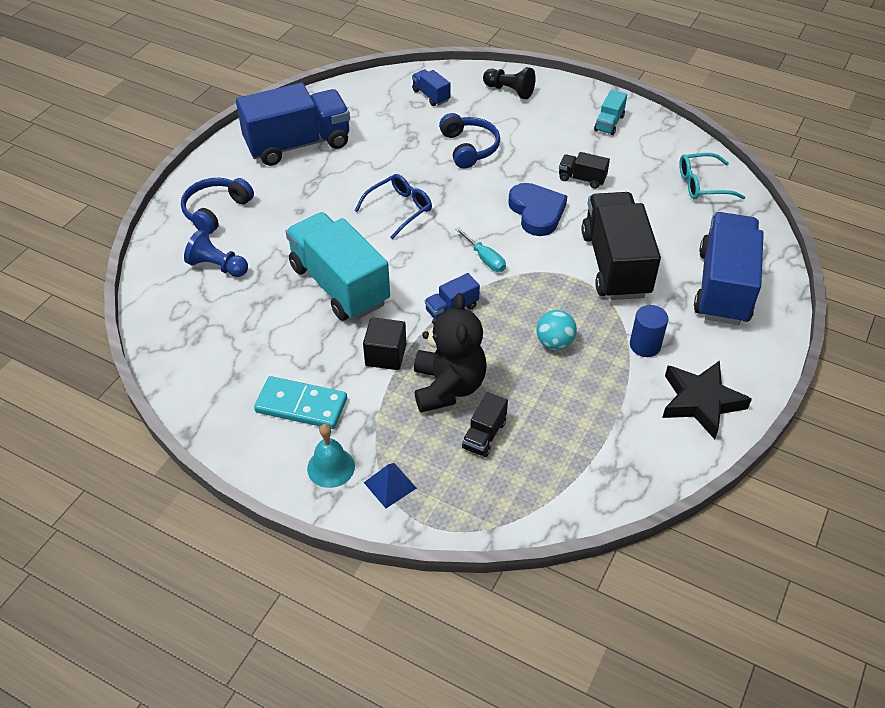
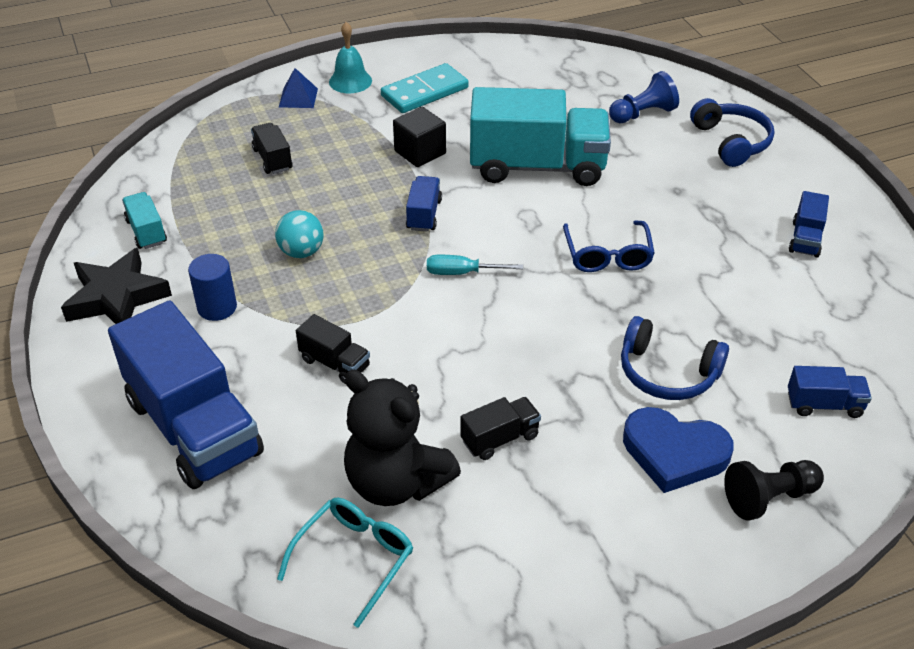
camera: 130 degrees right, 5 degrees down
blue truck [236,83,350,166] -> blue truck [789,191,829,257], size x0.44
black teddy bear [414,293,487,412] -> black teddy bear moved to [344,370,461,506]
blue heart [508,183,567,236] -> blue heart moved to [623,407,734,493]
black truck [581,192,661,300] -> black truck [296,314,370,384], size x0.44
turquoise truck [594,90,627,135] -> turquoise truck moved to [122,192,167,249]

